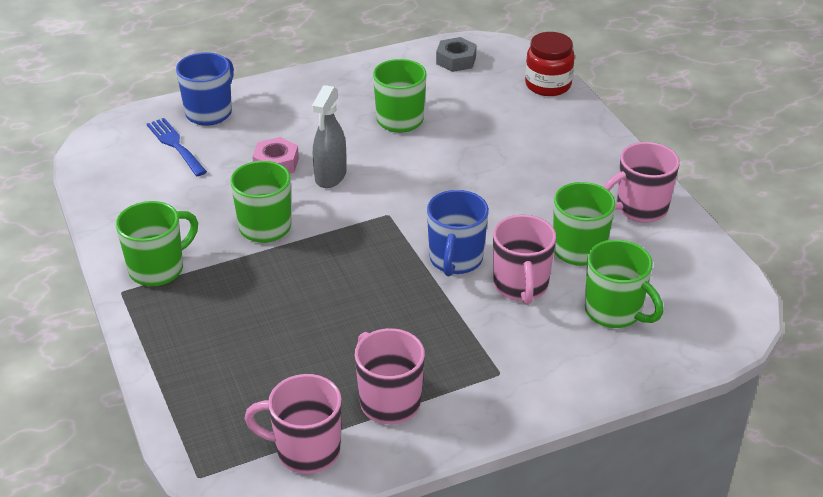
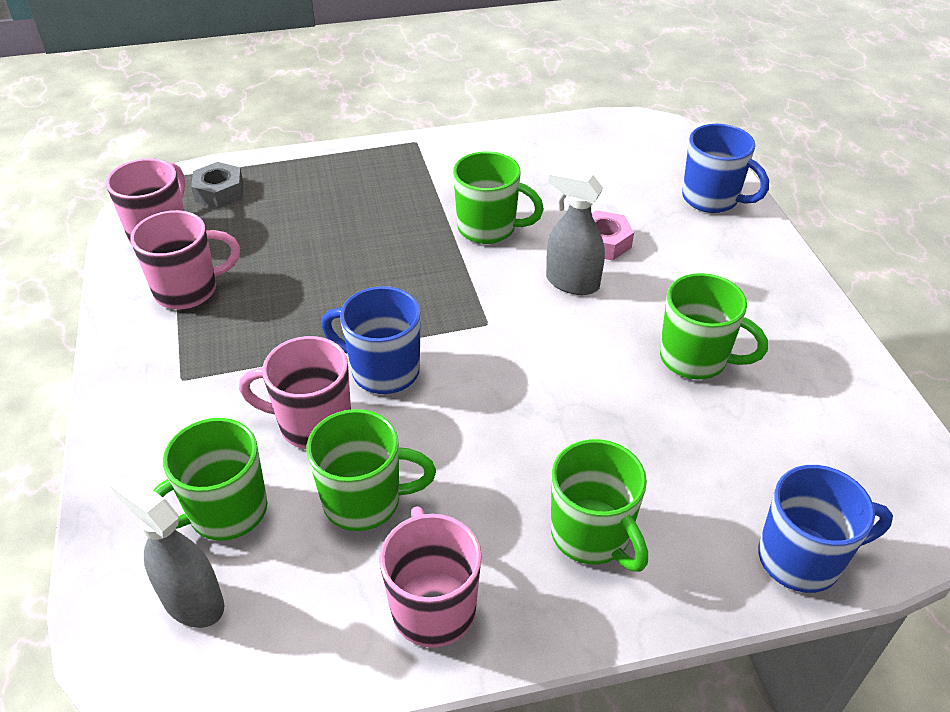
camera: 100 degrees right, 5 degrees up
green mug [116,201,198,286] -> green mug moved to [551,439,648,572]
blue fork [147,118,207,176] -> none
grey nut [436,37,477,72] -> grey nut moved to [191,162,243,208]
red jar [525,32,575,96] -> blue mug [758,465,893,593]
none -> grey spray bottle [111,475,224,628]

